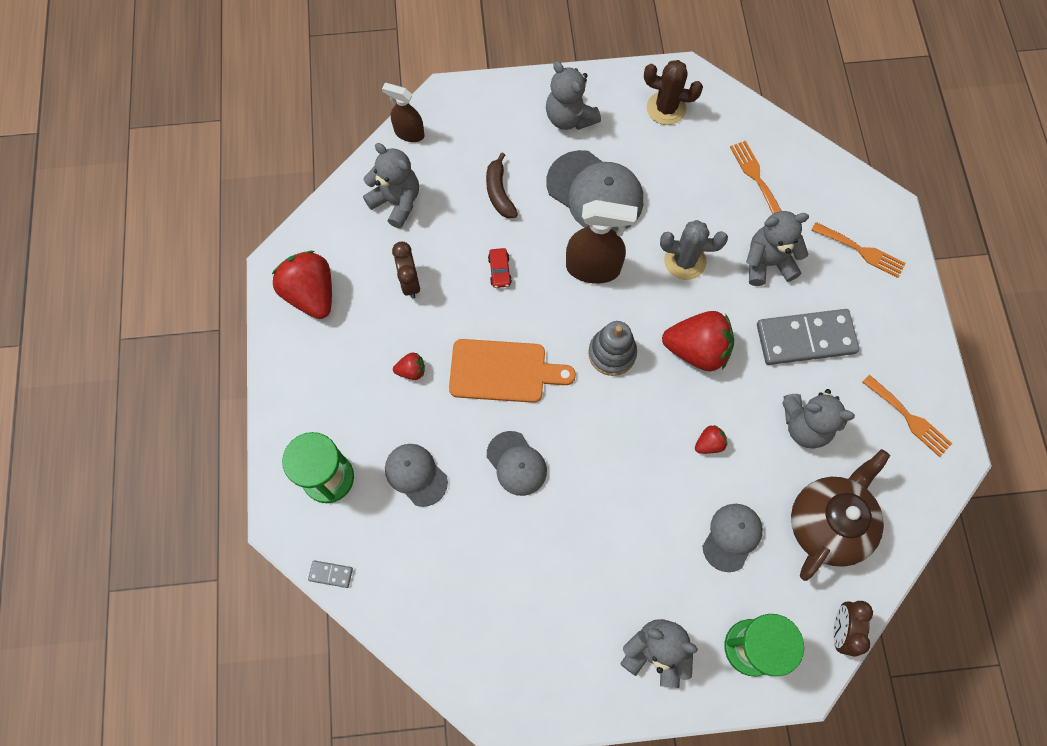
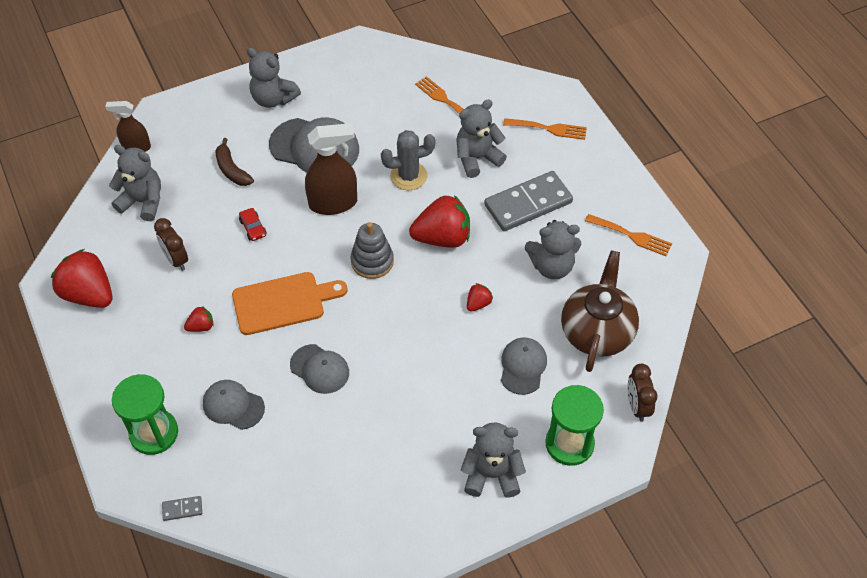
camera: 20 degrees left, 15 degrees down
brown cactus [644,60,703,125] -> none

